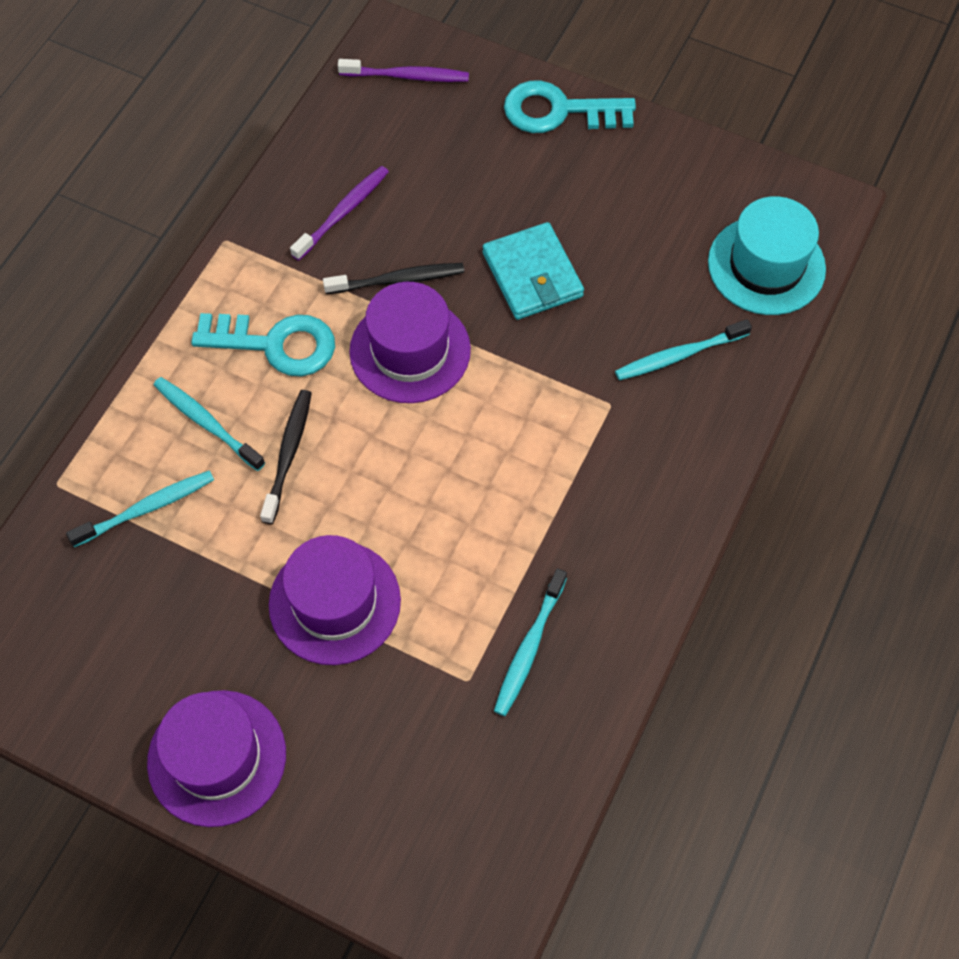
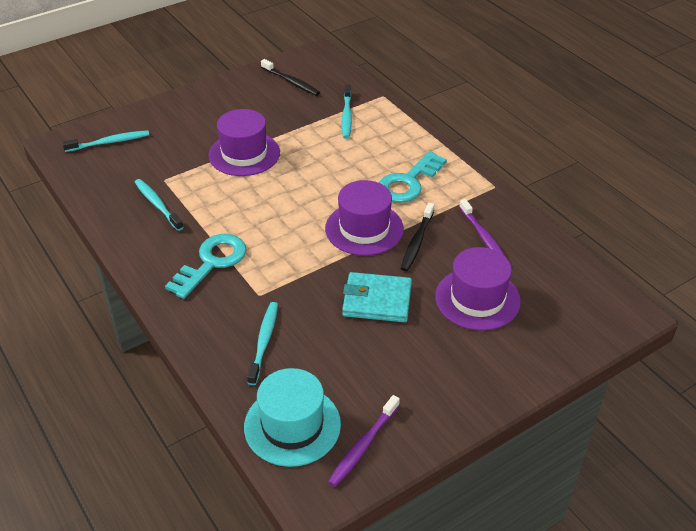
camera: 120 degrees right, 20 degrees down
purple hat [147,690,286,827] -> purple hat moved to [435,247,521,331]
turquoise toothbrush [154,377,265,471] -> turquoise toothbrush moved to [62,130,149,152]
black toothbrush [260,390,312,524] -> black toothbrush moved to [261,59,320,96]
purple toothbrush [338,59,469,82] -> purple toothbrush moved to [328,395,400,487]
turquoise key [504,80,636,133] -> turquoise key moved to [165,234,247,299]

